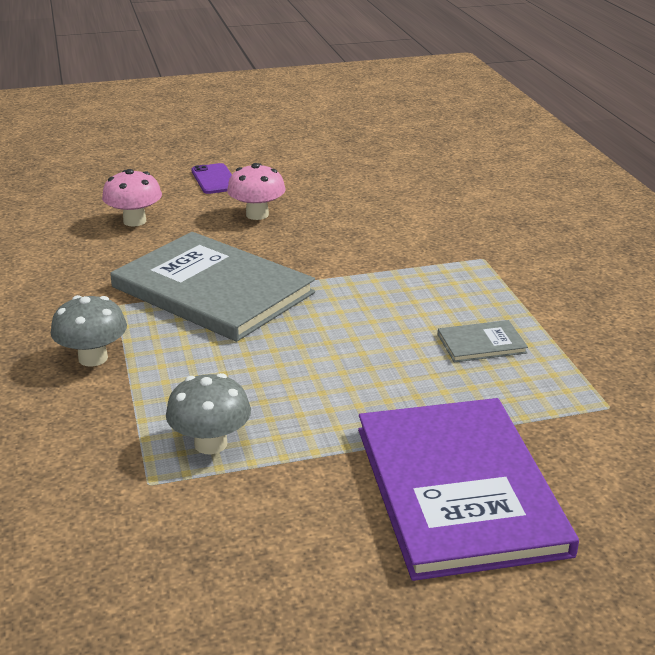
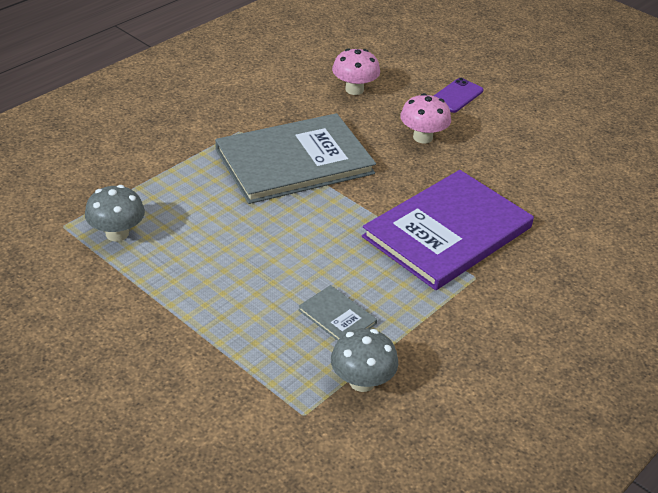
camera: 55 degrees right, 10 degrees up
grey mushroom [51,295,127,367] -> grey mushroom moved to [331,328,398,392]
grey book [110,232,315,342] -> grey book turned 60 degrees clockwise [215,113,376,204]
purple book [358,398,579,581] -> purple book moved to [362,170,534,290]

